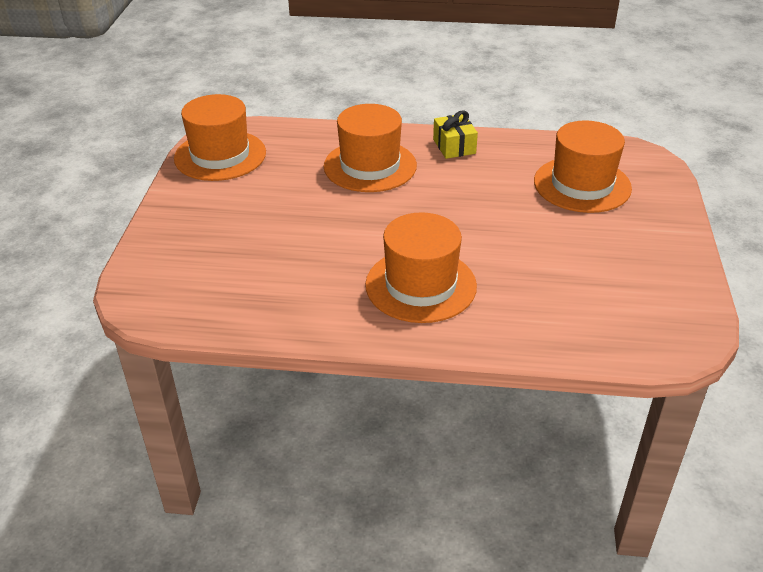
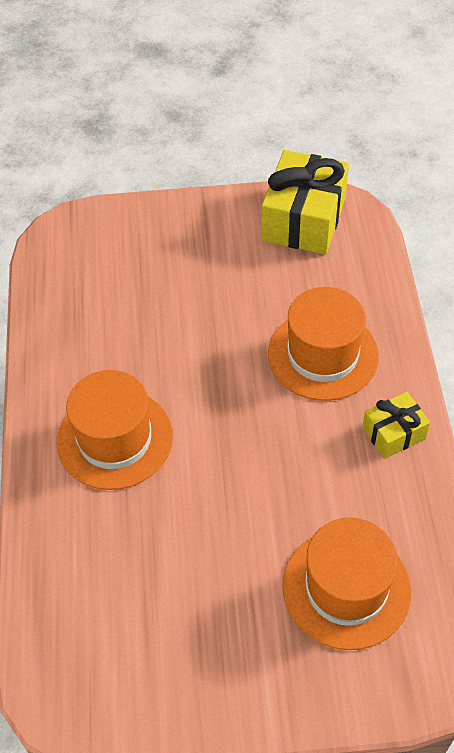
camera: 80 degrees right, 15 degrees up
orange hat [174,94,266,181] -> yellow gift [261,150,349,255]

